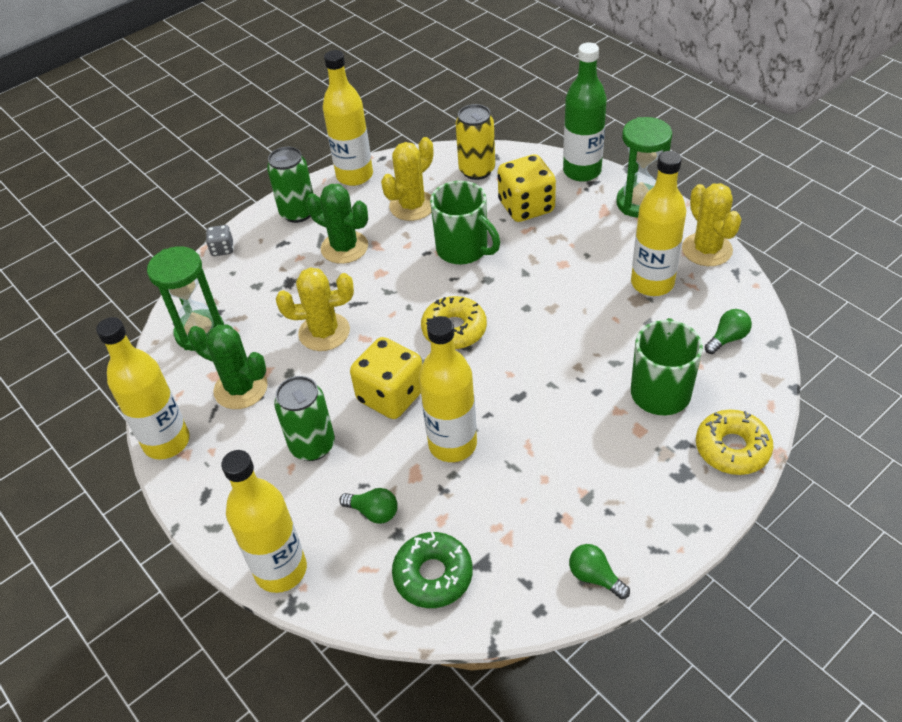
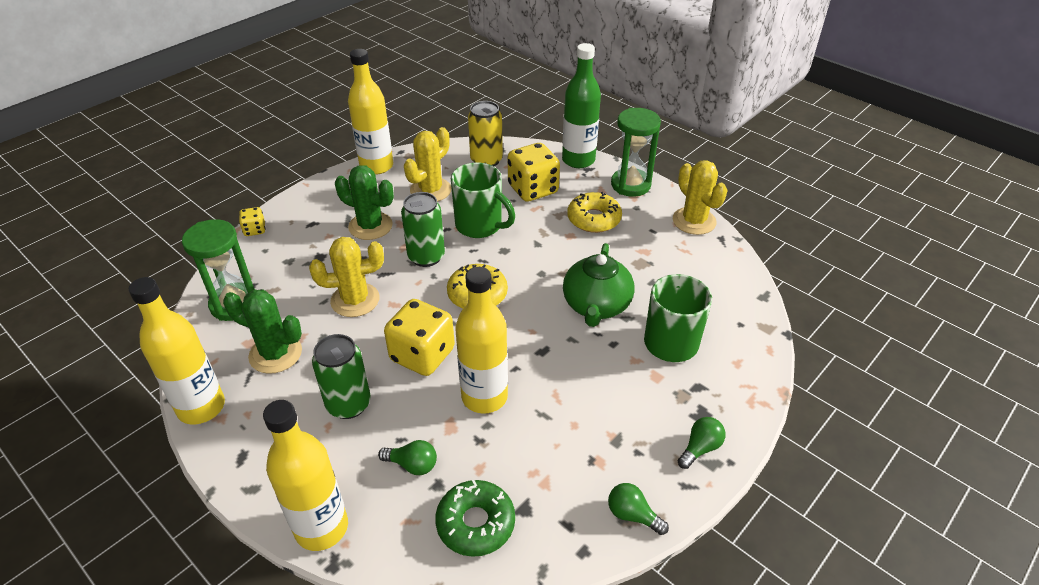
camera: 10 degrees left, 5 degrees down
grey dice [206,225,233,256] -> yellow dice [239,207,265,236]
green can [267,147,313,223] -> green can moved to [401,192,445,267]
yellow bottle [631,151,686,296] -> none
yellow donut [696,410,773,475] -> yellow donut moved to [567,192,622,233]
green light bulb [705,309,752,354] -> green light bulb moved to [678,417,726,469]
none -> green teapot [563,243,634,327]

